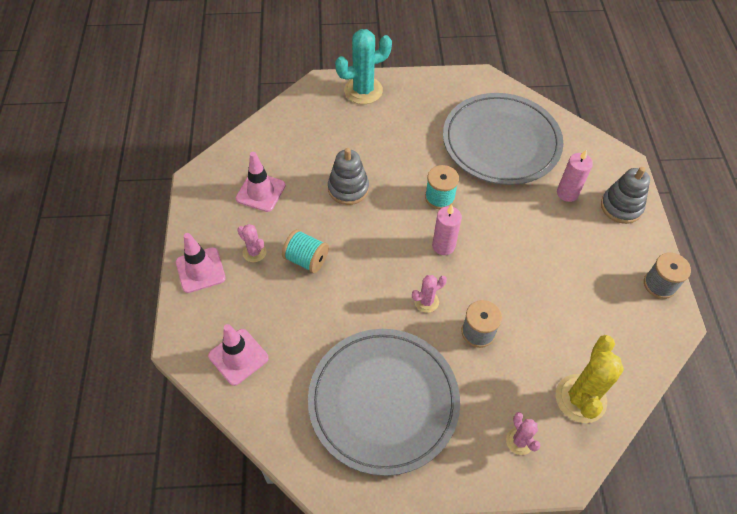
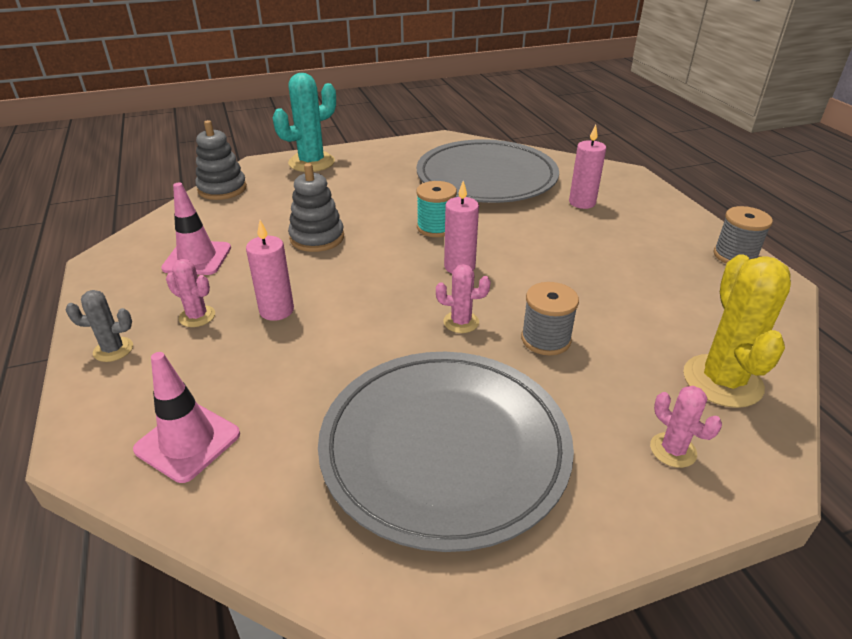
camera: 15 degrees left, 20 degrees down
pink traffic cone [176,233,226,293] -> grey cactus [66,290,133,362]
turquoise spool [282,229,329,273] -> pink candle [246,220,294,321]
pink cactus [412,275,447,313] -> pink cactus turned 45 degrees clockwise [436,264,490,333]
grey stacking toy [601,167,650,224] -> grey stacking toy moved to [195,120,247,200]

